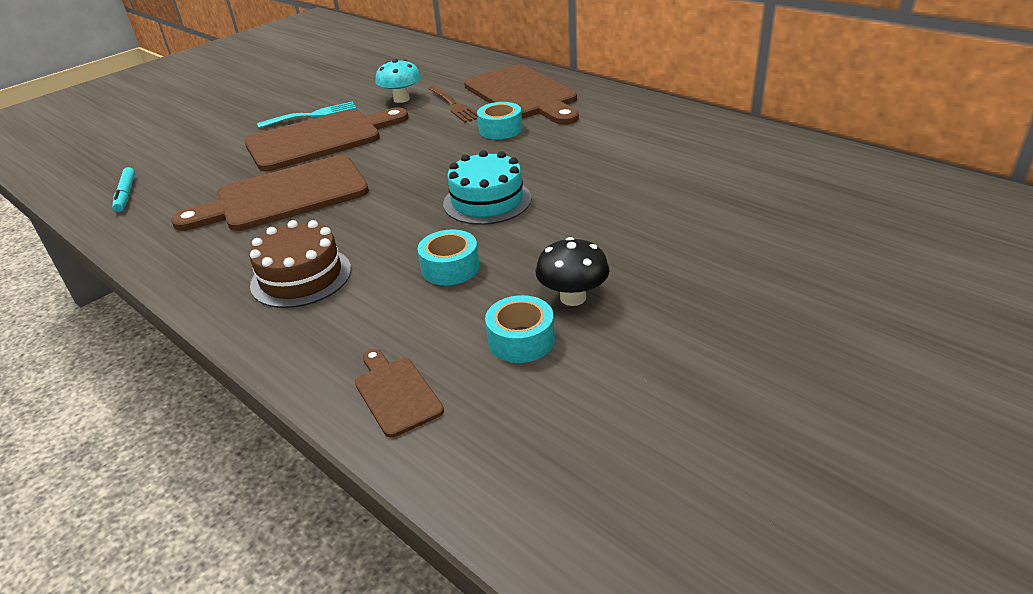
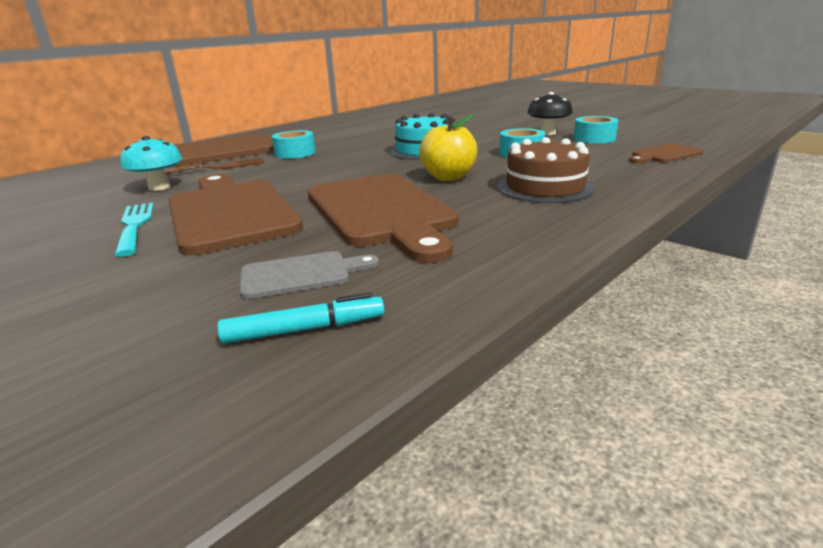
camera: 90 degrees left, 10 degrees down
none -> grey cutting board [240,251,379,299]
none -> yellow apple [419,114,477,181]

